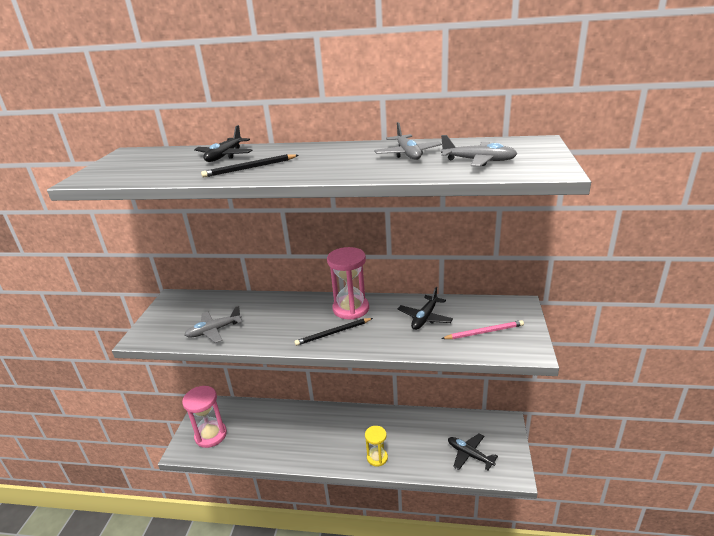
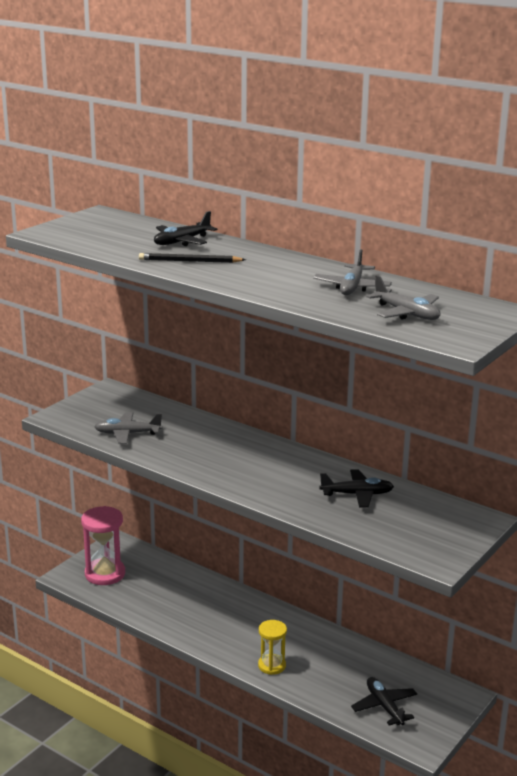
camera: 25 degrees right, 5 degrees down
black pencil [294,318,373,346] -> none
pink hourglass [327,247,369,320] -> none
black plane [398,287,453,330] -> black plane turned 150 degrees counterclockwise [319,469,394,507]
pink pencil [441,320,524,339] -> none

